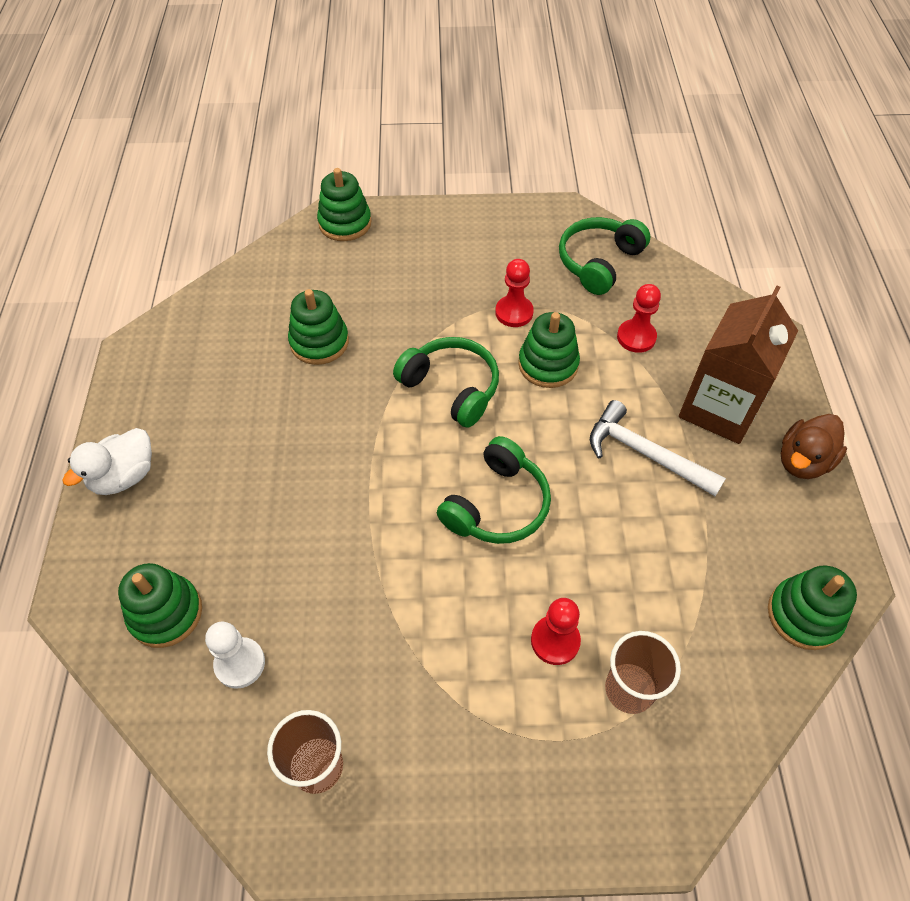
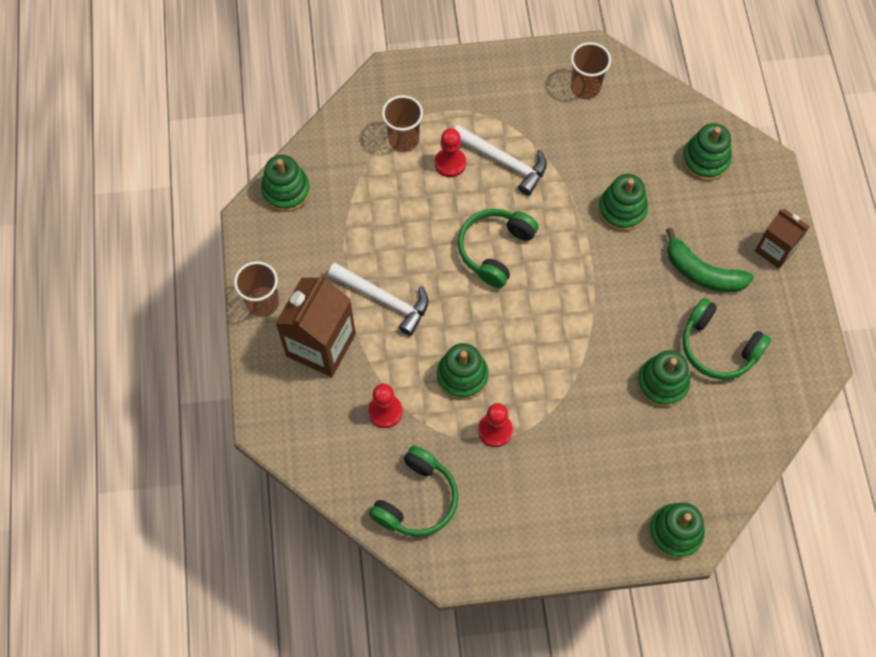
camera: 175 degrees right, 10 degrees up
white duck [62,428,152,495] -> brown carton [755,209,810,269]
white pawn [205,622,265,689] -> none
green headphones [393,337,499,428] -> green headphones moved to [682,298,771,380]
brown duck [781,414,847,479] -> brown cup [234,261,279,317]
none -> white hammer [454,125,547,195]
none -> green stacking toy [598,174,648,231]
none -> green banana [666,228,754,292]

